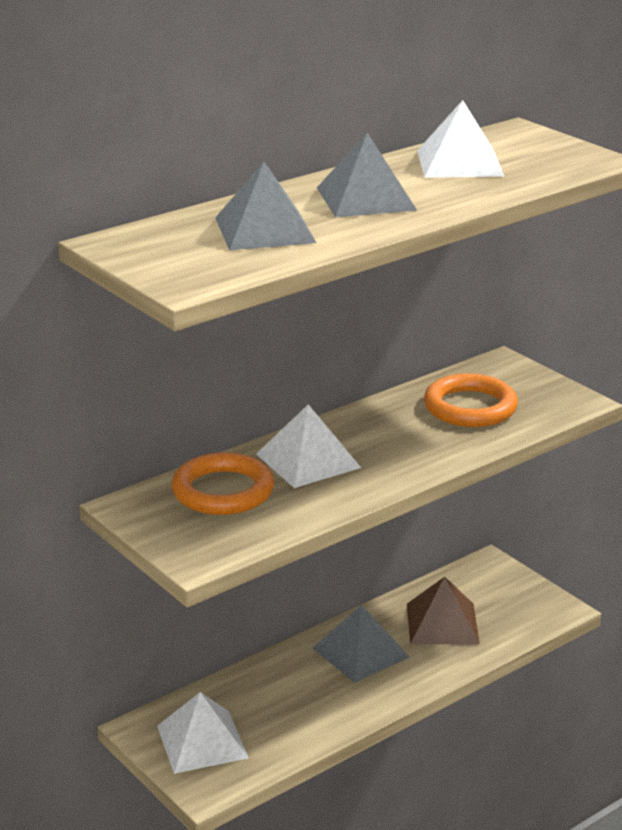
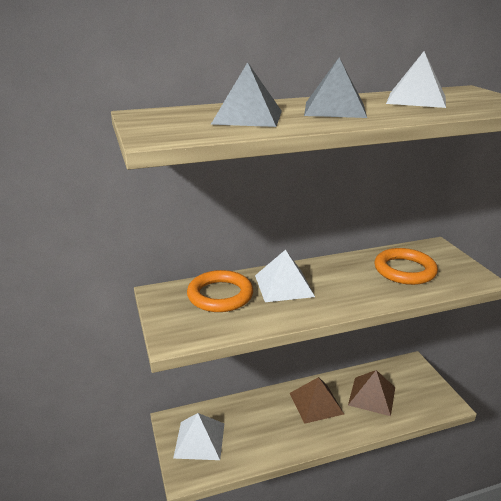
camera: 20 degrees right, 0 degrees up
grey pyramid [312,605,410,683] -> brown pyramid [290,377,344,424]

